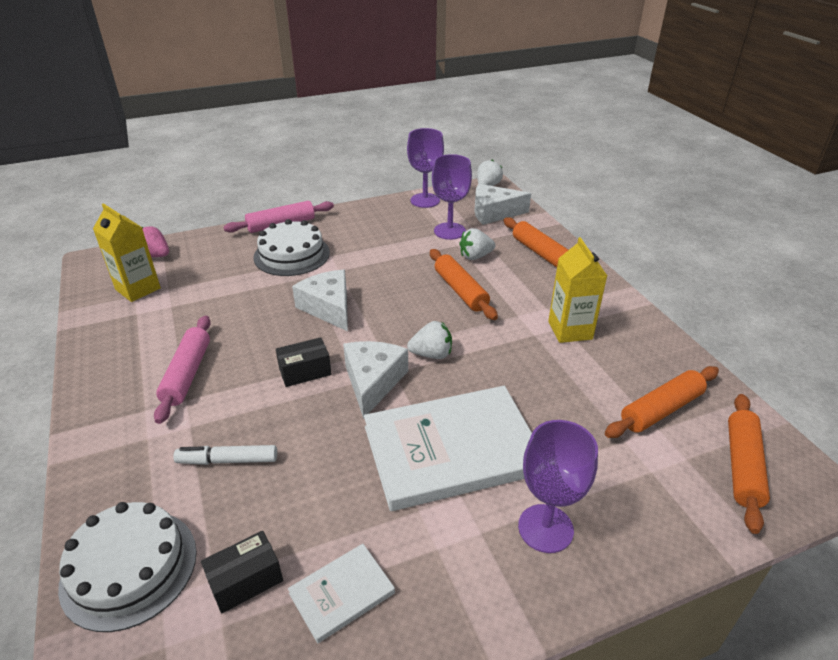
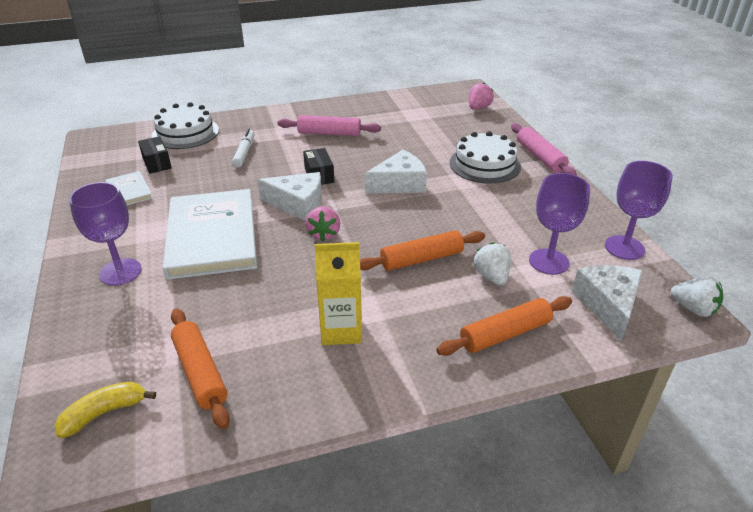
camera: 95 degrees right, 0 degrees up
yellow carton [93,203,161,302] -> none
white strawberry [407,321,452,359] -> pink strawberry [305,206,340,241]
orange rolling pin [728,394,770,534] -> yellow banana [55,382,156,438]

